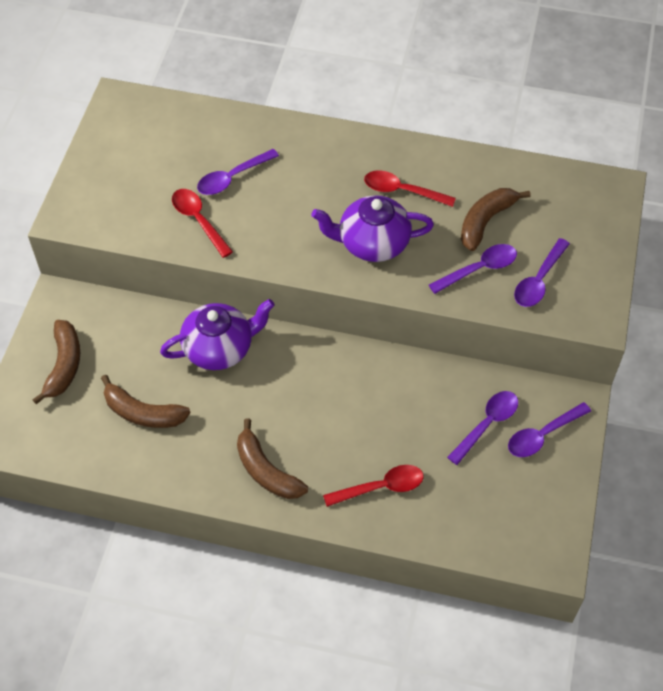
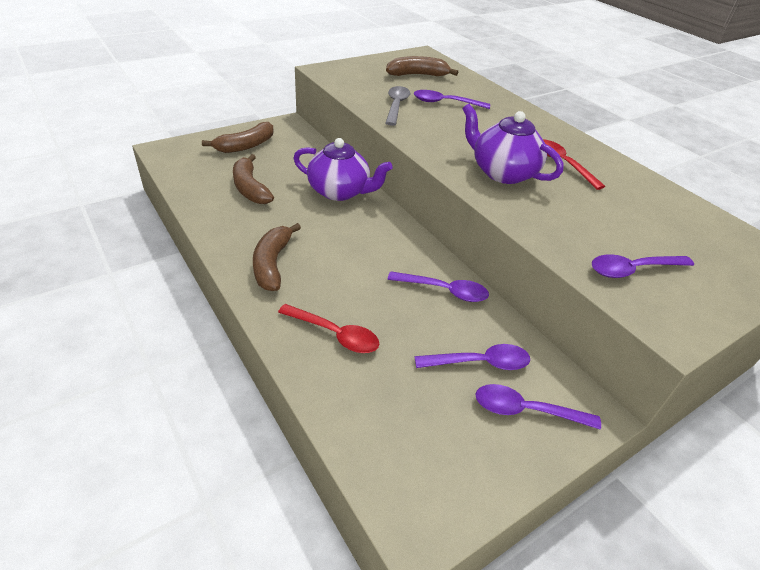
camera: 40 degrees right, 15 degrees down
red spoon [172,189,233,258] -> grey spoon [386,86,410,126]
purple spoon [429,244,517,294] -> purple spoon moved to [387,271,489,302]
brown banana [461,188,531,251] -> brown banana moved to [386,56,458,76]

